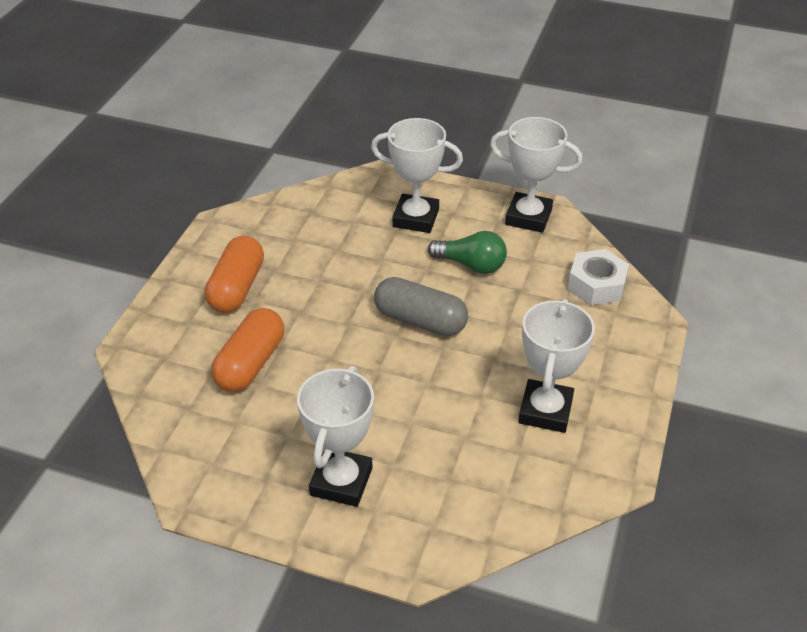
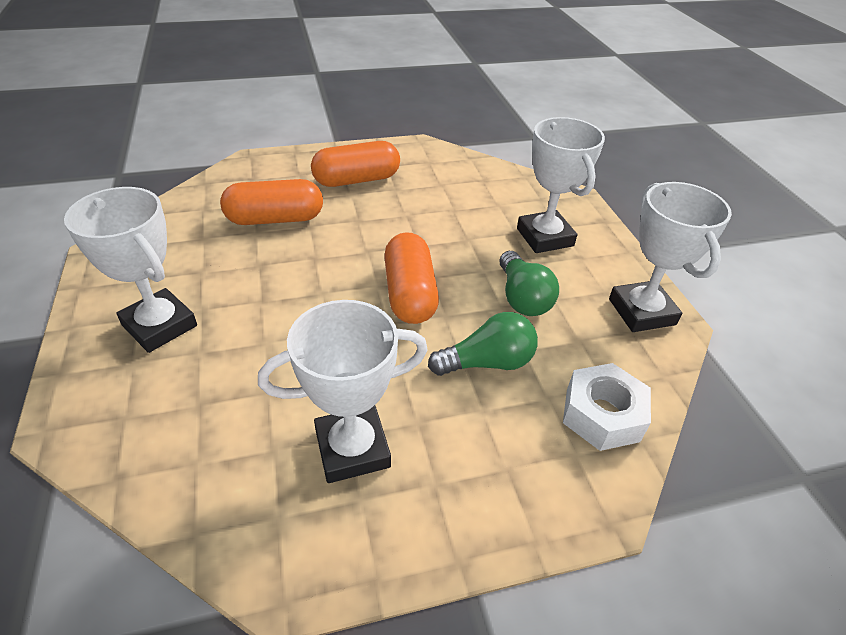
camera: 55 degrees right, 0 degrees up
white trophy [297,366,374,507] -> white trophy turned 60 degrees clockwise [64,187,197,353]
grey capsule [374,277,468,336] -> orange capsule [384,232,439,324]
none -> green light bulb [428,312,538,376]

